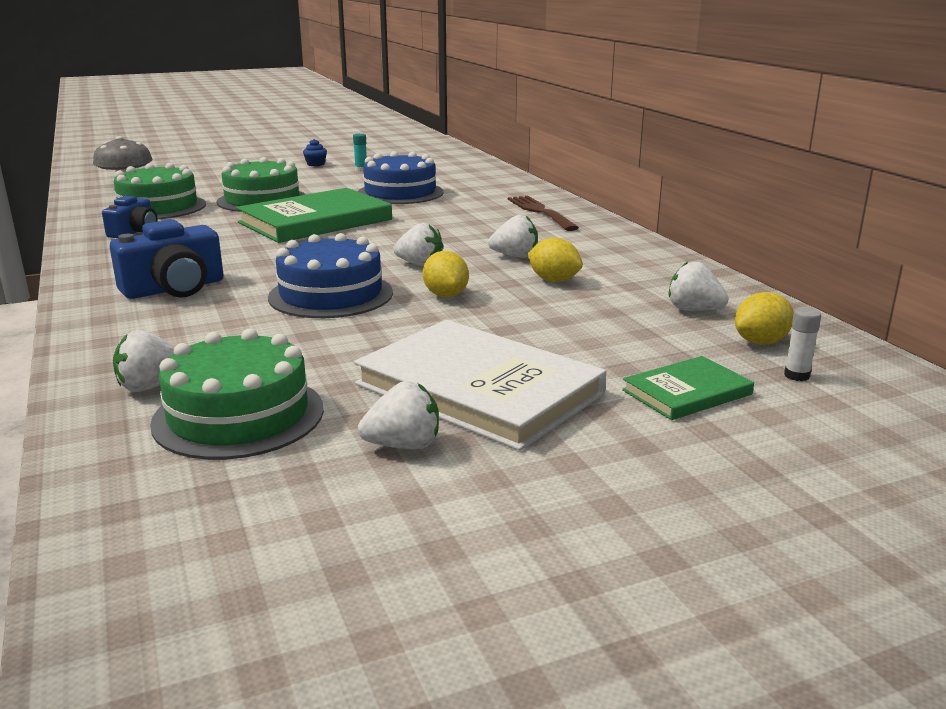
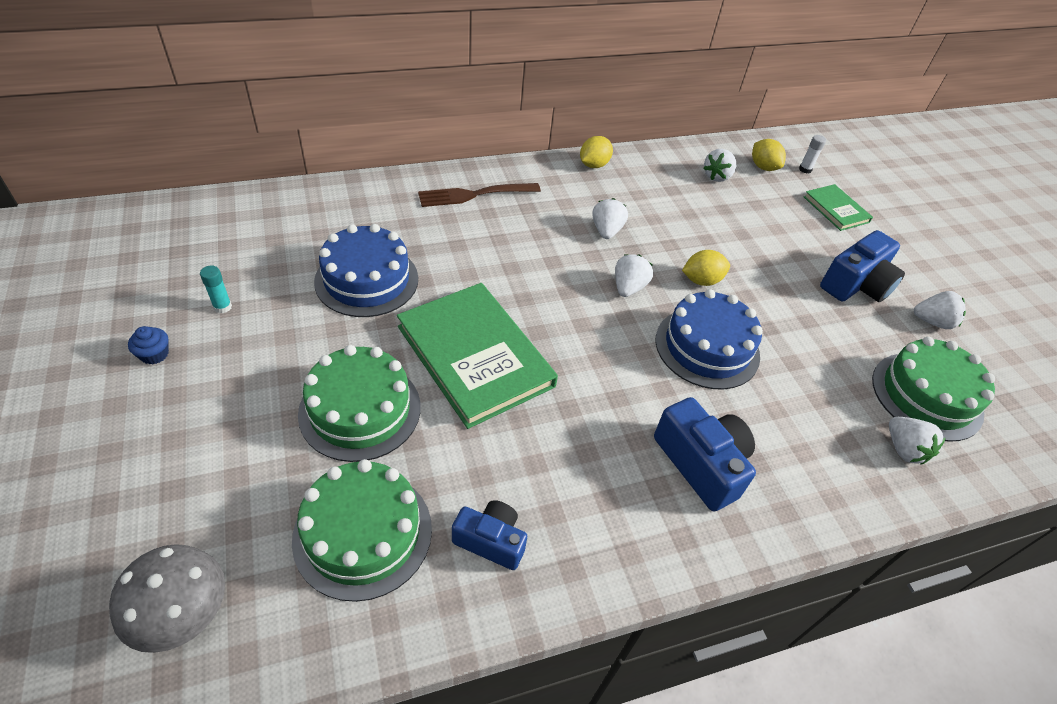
camera: 90 degrees left, 25 degrees up
white book [354,320,607,451] -> blue camera [820,230,905,302]
white strawberry [358,381,439,450] -> white strawberry turned 105 degrees clockwise [914,291,966,329]
yellow lemon [528,238,583,282] -> yellow lemon moved to [580,136,613,168]

